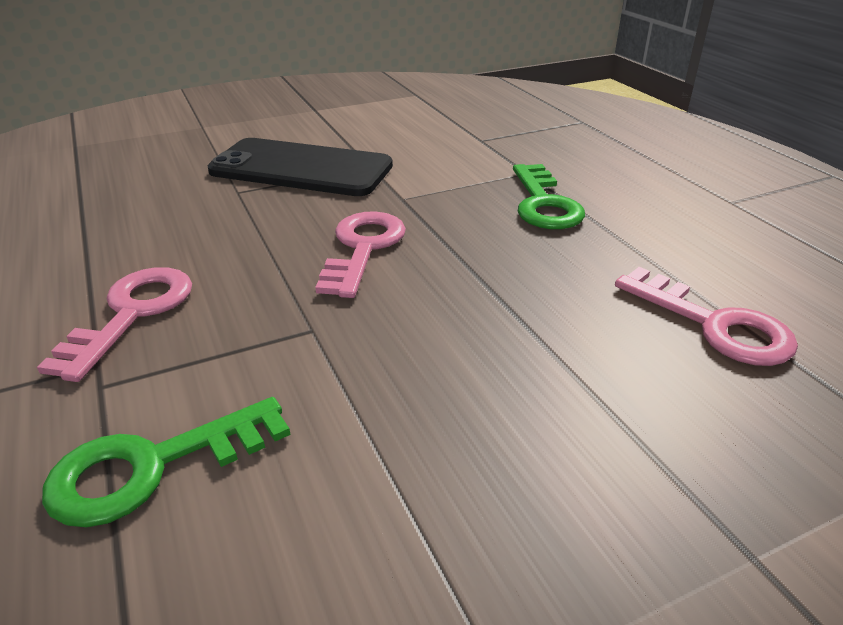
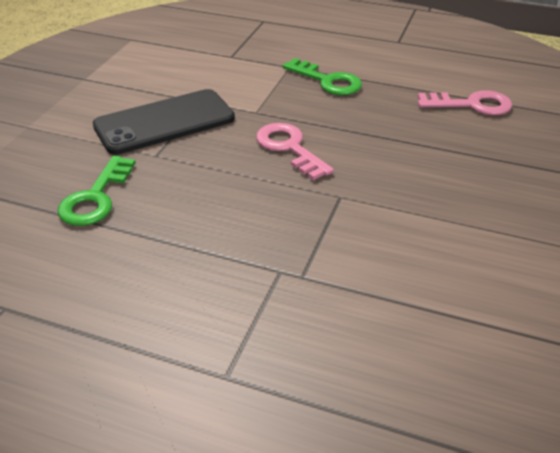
camera: 45 degrees left, 5 degrees up
pink key [37,267,192,382] -> none
green key [42,397,291,527] -> green key moved to [57,156,136,226]

